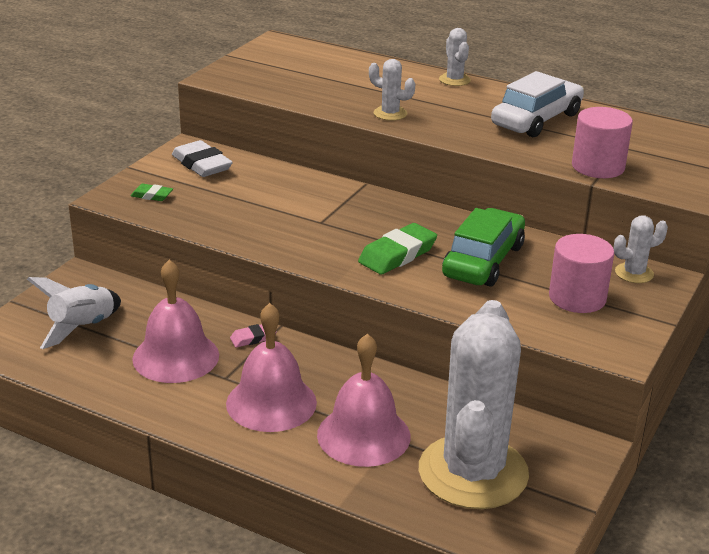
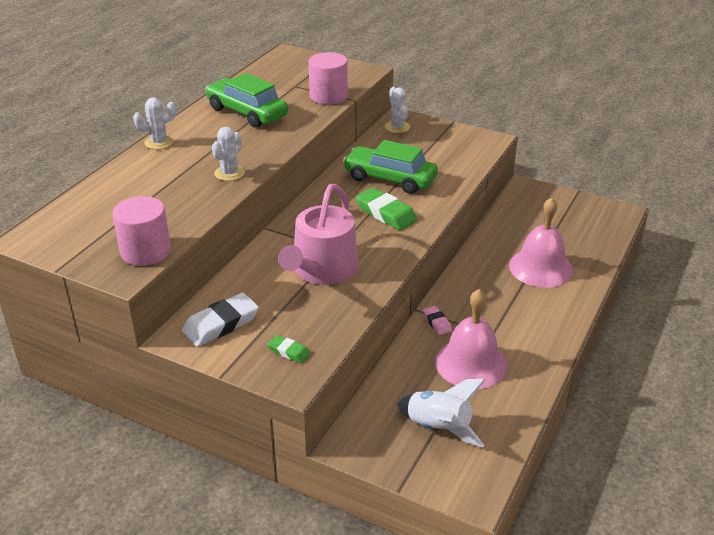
camera: 90 degrees left, 5 degrees up
green eraser [131,184,173,201] -> green eraser turned 75 degrees counterclockwise [267,335,310,363]
pink bell [226,303,317,432] -> none
white cactus [419,300,529,509] -> none
white car [491,71,584,137] -> green car [205,73,288,128]
pink cylinder [549,234,614,313] -> pink cylinder moved to [113,196,171,266]
none -> pink watering can [278,184,358,285]

